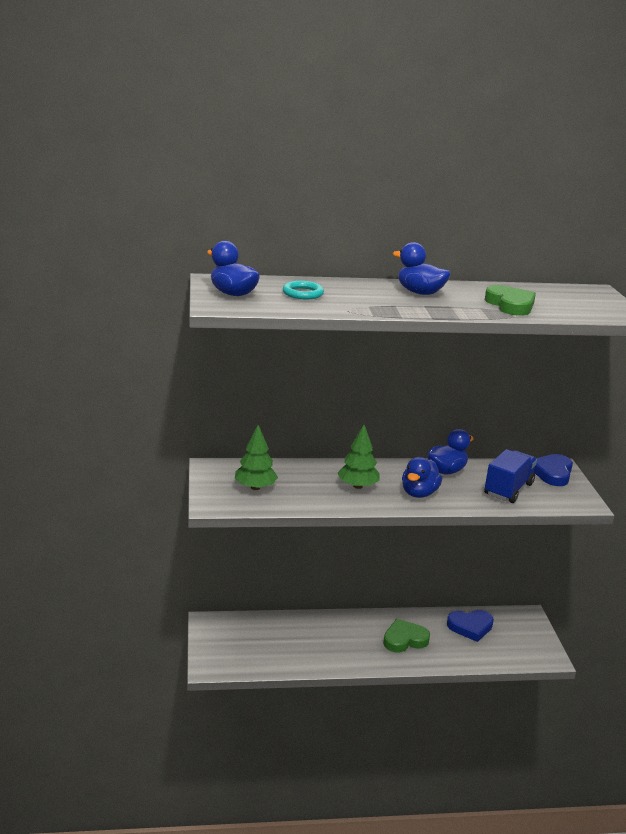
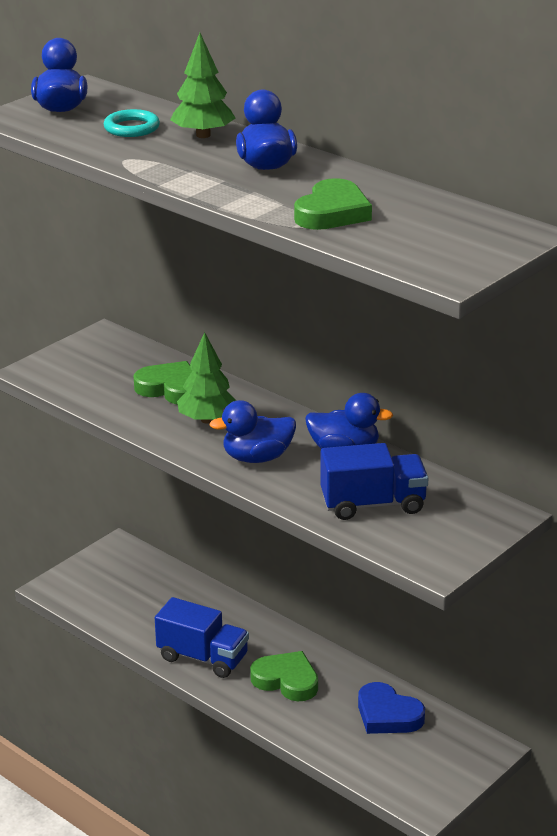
camera: 50 degrees right, 5 degrees up
green tree [235,425,278,490] -> green tree moved to [170,33,235,138]
blue heart [534,454,573,486] -> none
none -> green heart [133,361,193,404]
none -> blue truck [155,597,249,678]

